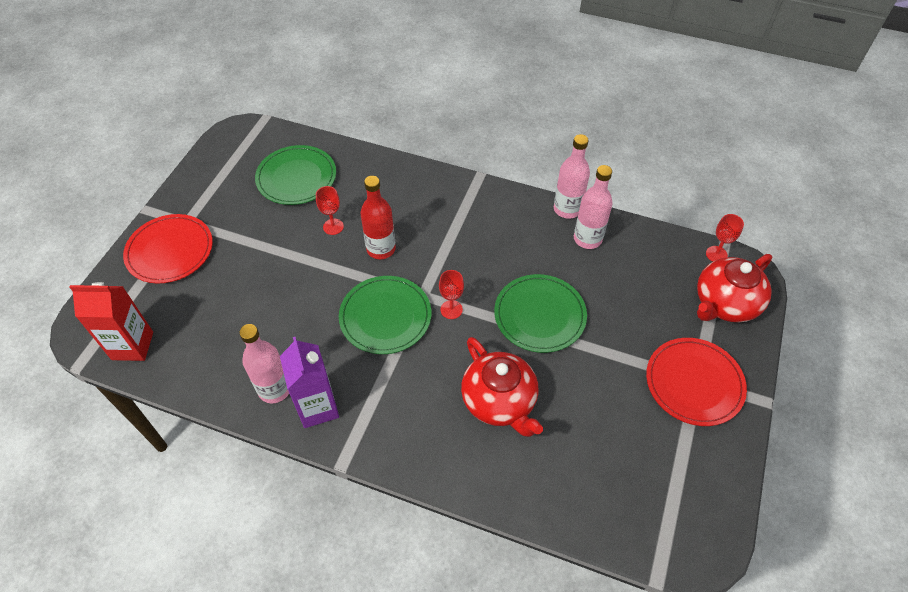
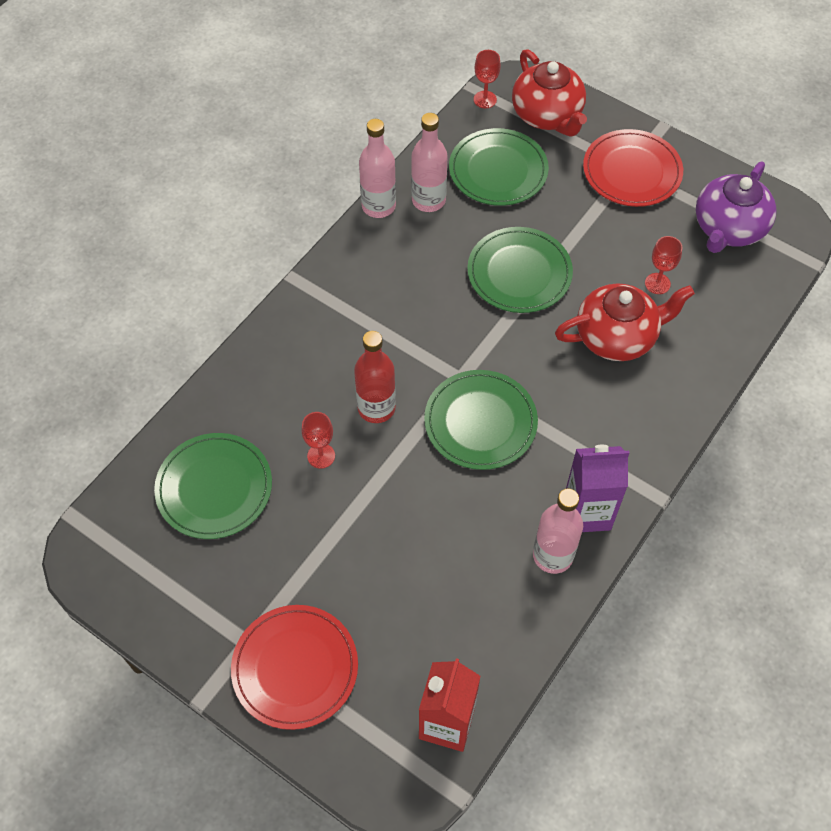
camera: 75 degrees left, 5 degrees up
red goblet [439,270,464,319] -> red goblet moved to [645,236,683,294]
none -> green plate [449,128,549,206]
none -> purple teapot [695,162,777,253]

